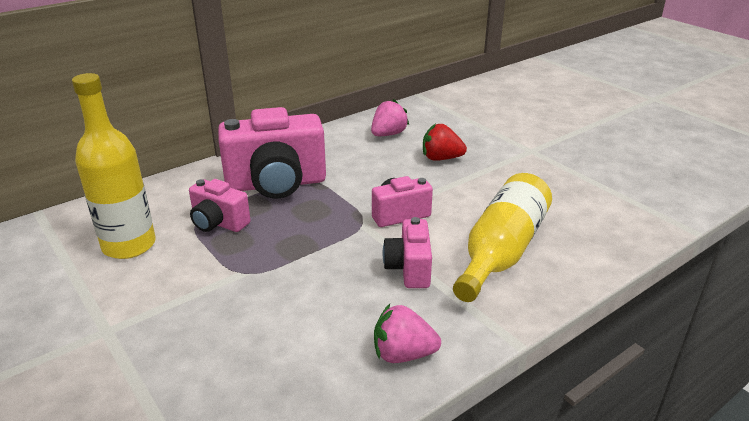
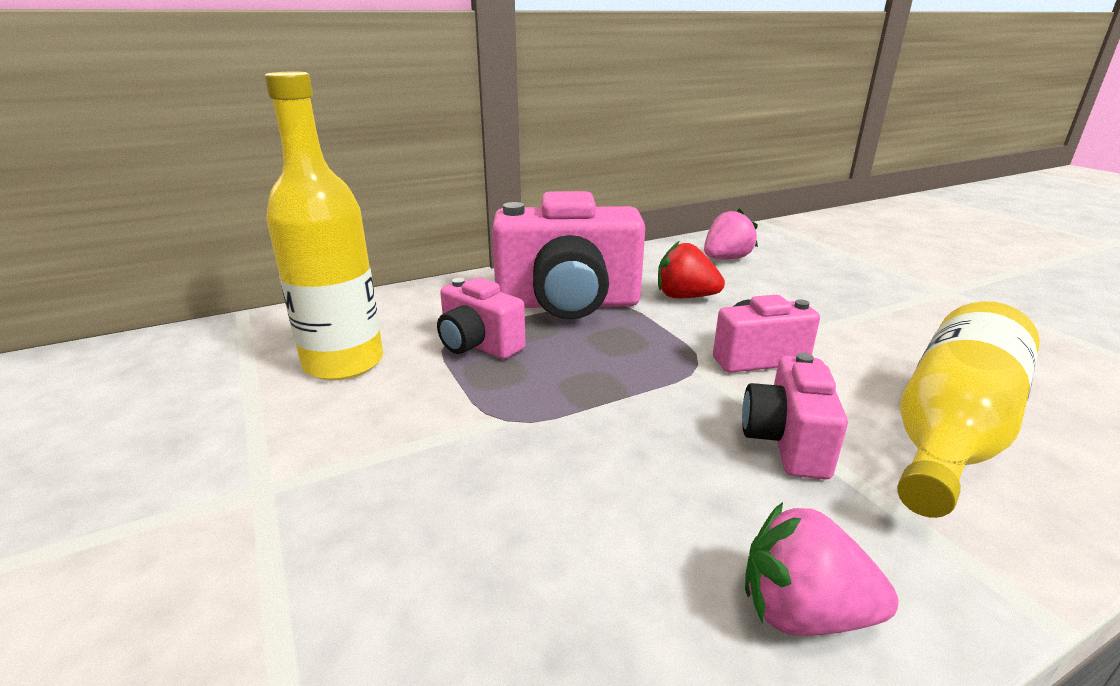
camera: 10 degrees right, 5 degrees down
red strawberry [423,124,467,161] -> red strawberry moved to [658,241,725,298]

